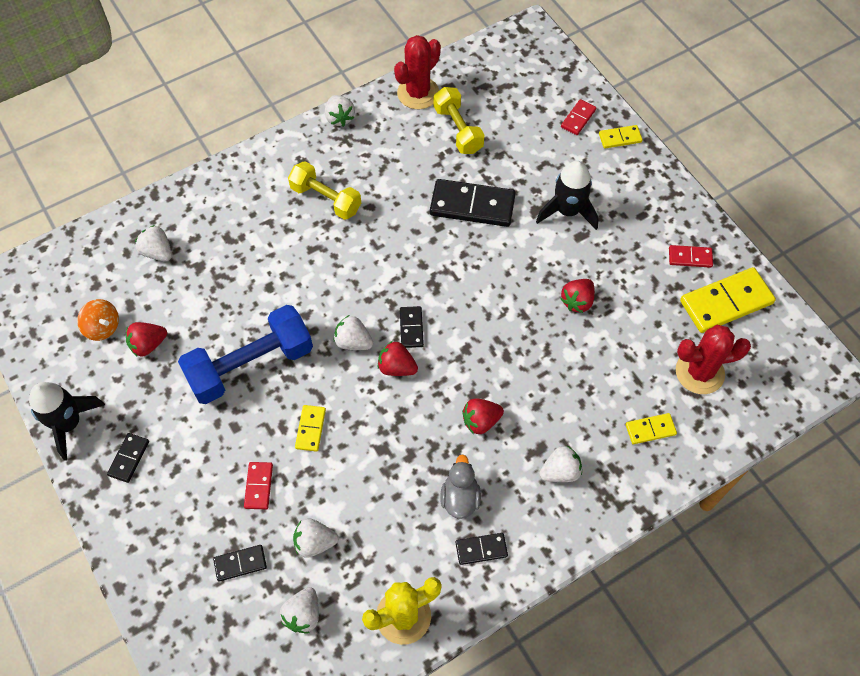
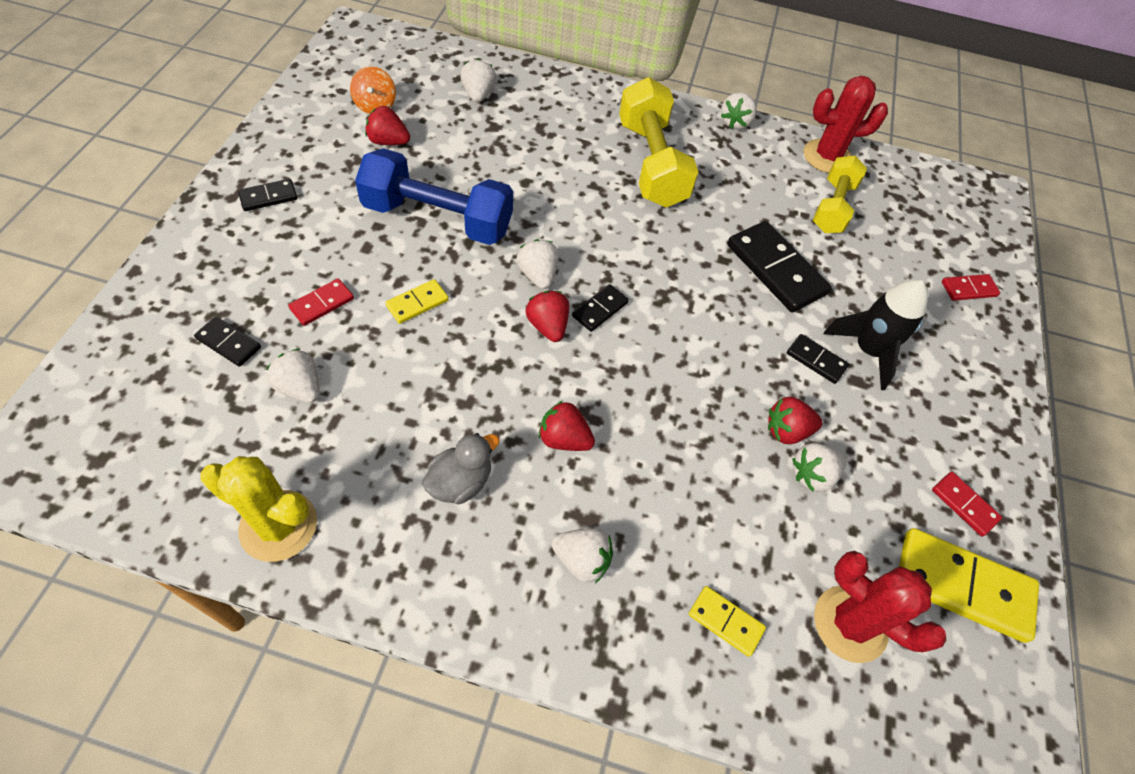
camera: 40 degrees right, 5 degrees down
black rocket [29,382,105,461] -> none
white strawberry [280,587,319,633] -> white strawberry moved to [792,443,847,492]
yellow dumbbell [288,161,361,220] -> yellow dumbbell [619,77,698,208], size x1.56
black domino [455,533,508,565] -> black domino moved to [787,334,849,384]
yellow domino [599,125,643,149] -> none

